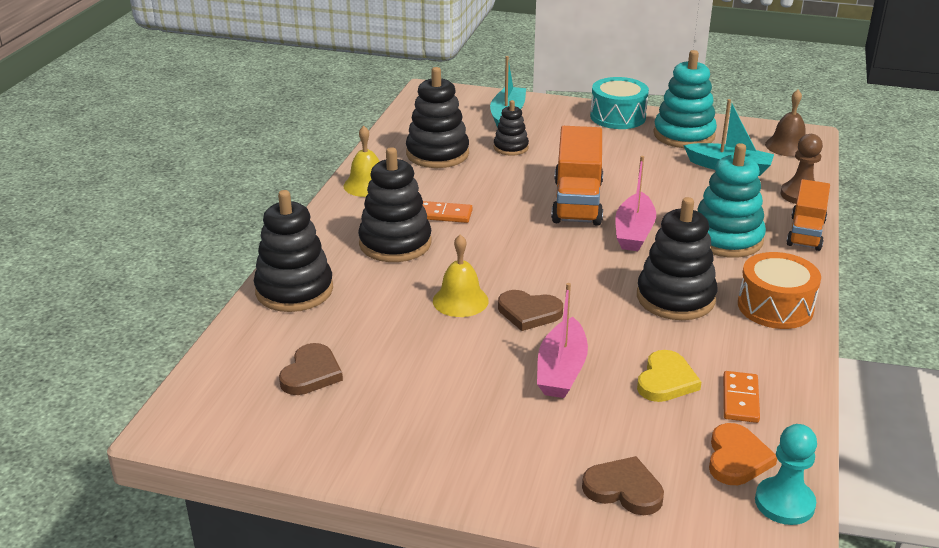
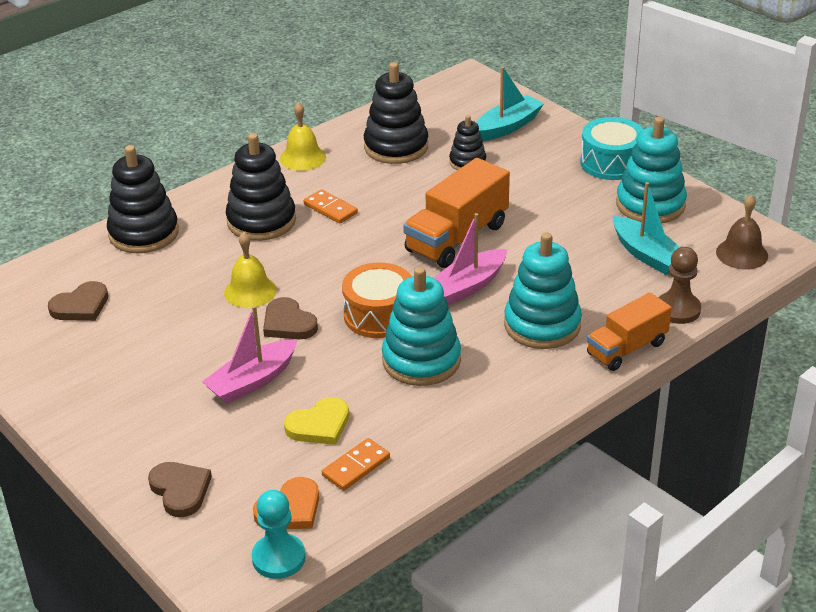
camera: 35 degrees right, 5 degrees up
black stacking toy [637,197,717,320] -> turquoise stacking toy [382,267,461,386]
orange drum [738,252,821,329] -> orange drum moved to [342,263,412,338]

